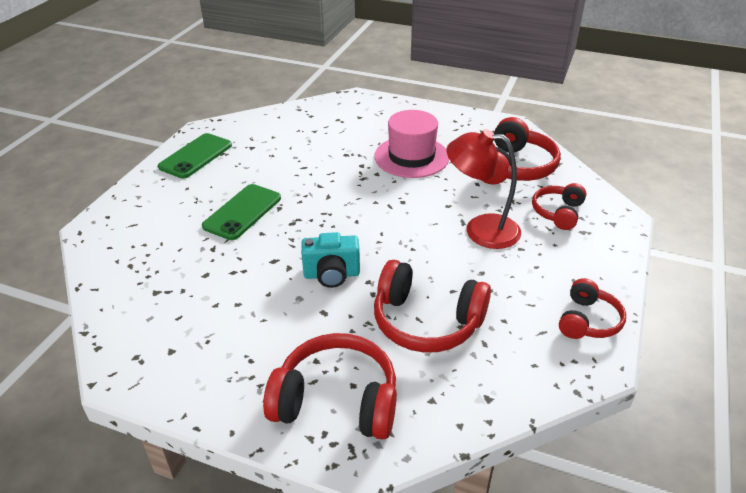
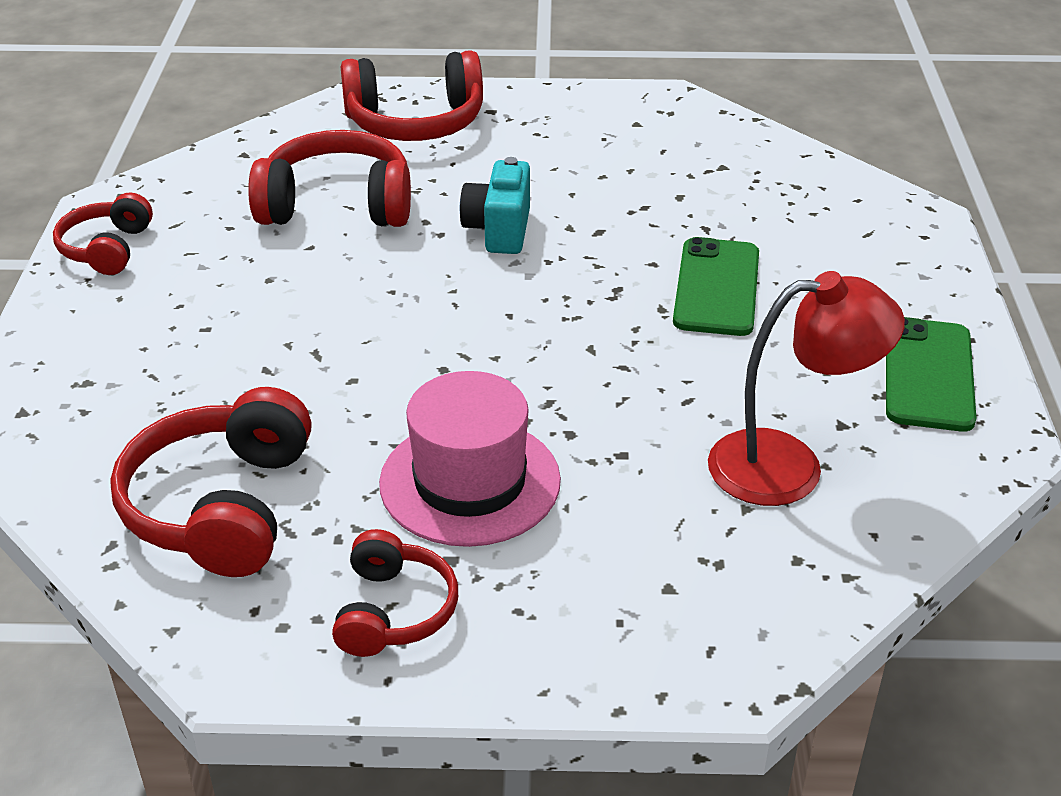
camera: 160 degrees right, 0 degrees up
turquoise camera [301,232,360,288] -> turquoise camera turned 60 degrees counterclockwise [460,157,530,254]
red lamp [446,129,521,249] -> red lamp moved to [708,271,905,506]
red headphones [532,183,586,230] -> red headphones moved to [332,529,458,657]

